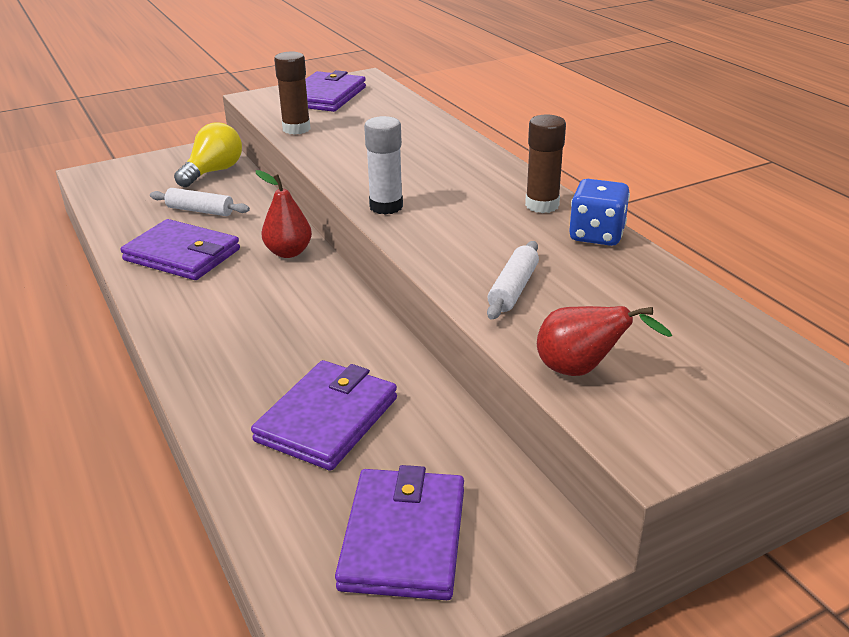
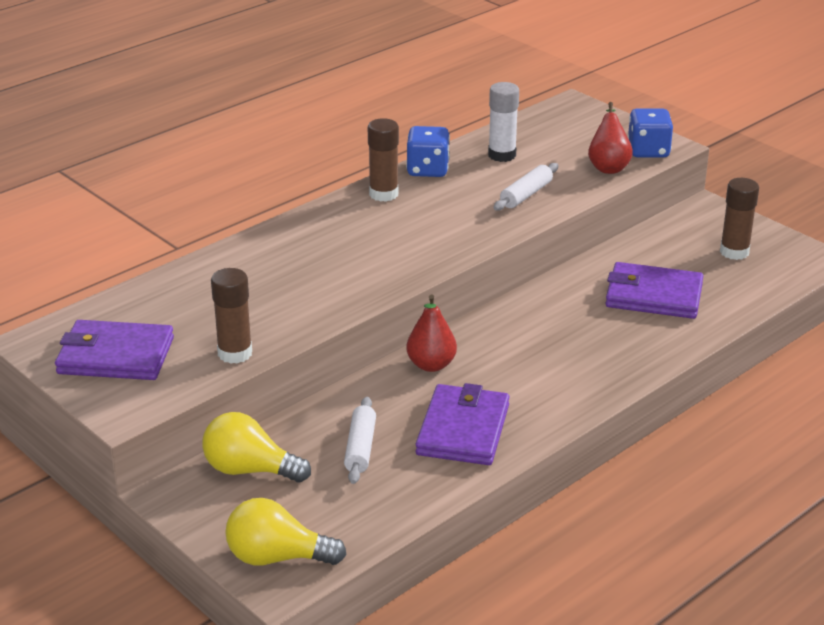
camera: 105 degrees left, 0 degrees up
purple wallet [335,465,464,600] -> brown glue stick [720,178,759,260]
white glue stick [364,116,403,215] -> white glue stick moved to [488,82,519,162]
white rolling pin [487,241,539,320] -> white rolling pin turned 60 degrees counterclockwise [493,163,559,211]
none -> yellow light bulb [225,498,346,566]
none -> blue dice [628,108,673,158]

